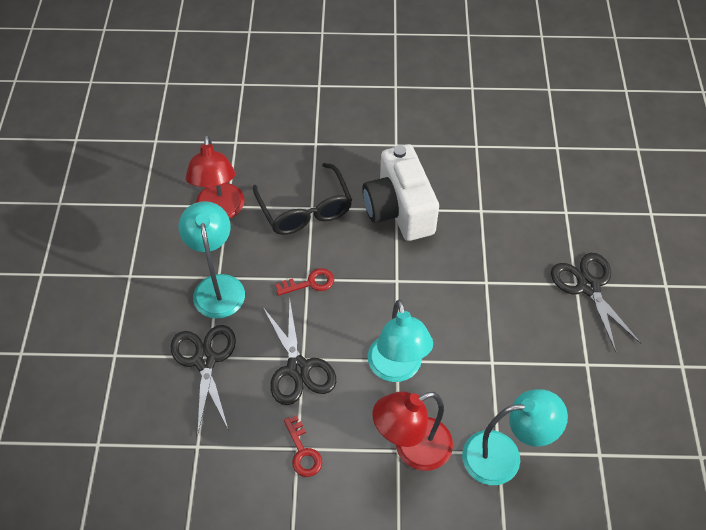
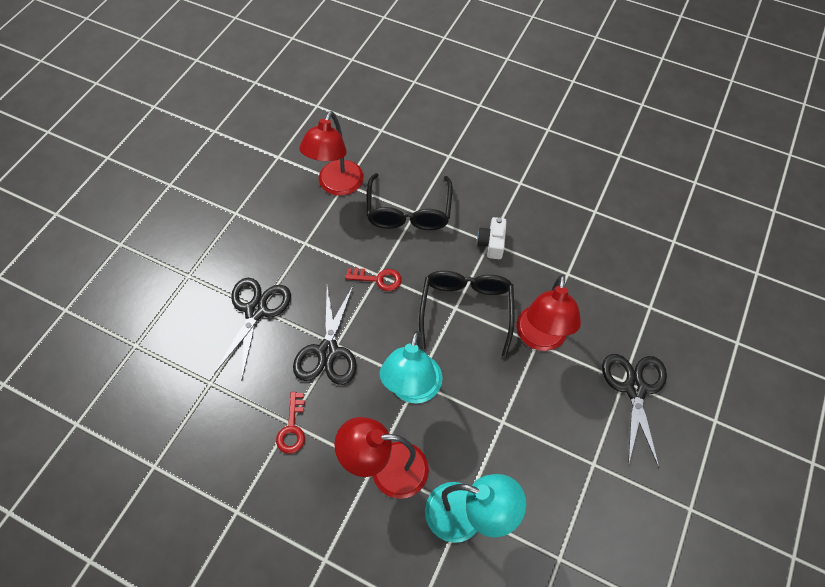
camera: 25 degrees right, 5 degrees up
turquoise lamp [179,201,245,319] -> none
white camera [362,144,439,241] -> white camera [477,217,507,259], size x0.45
none -> black glasses [419,271,515,357]
none -> red lamp [517,275,581,351]

